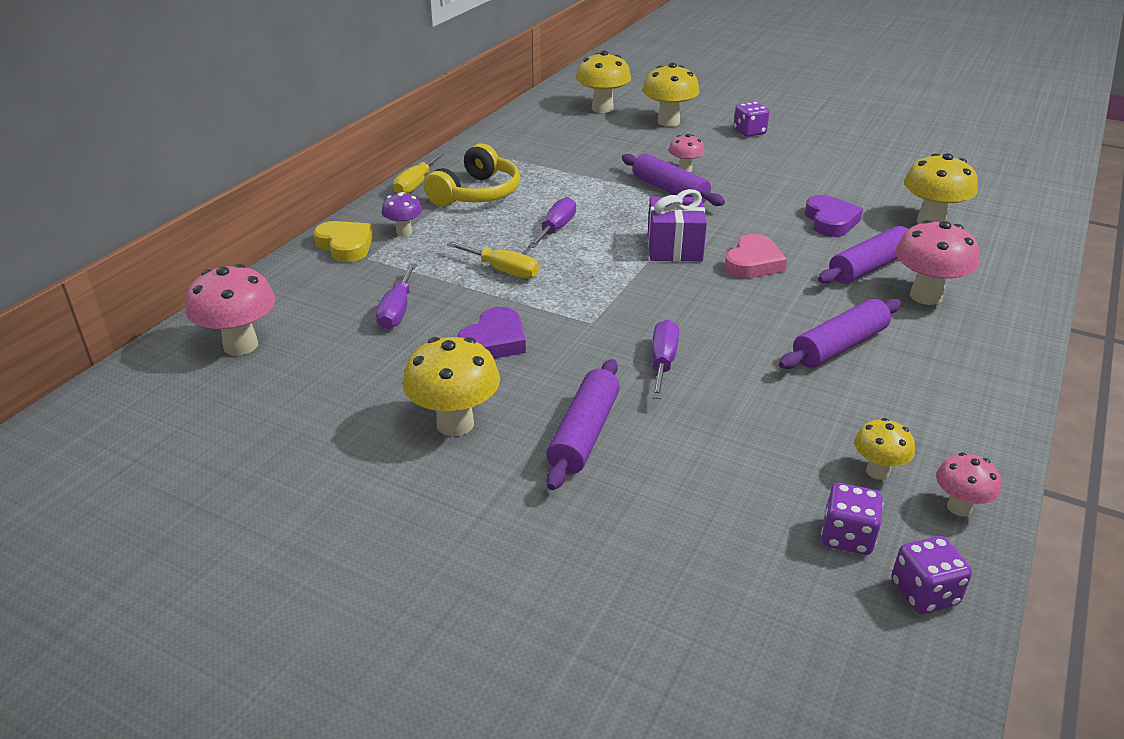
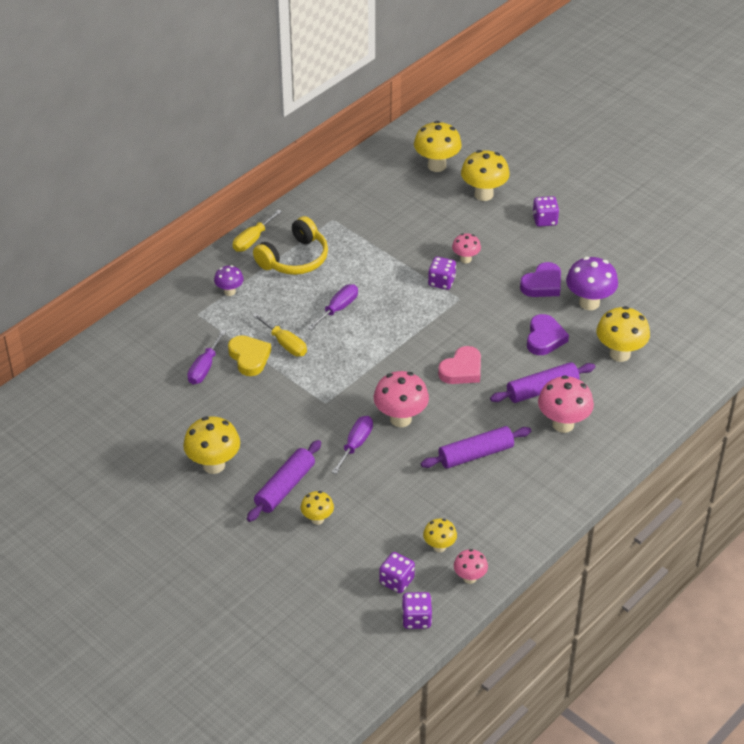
camera: 15 degrees right, 10 degrees up
pink mushroom [186,264,275,355] -> pink mushroom moved to [374,371,429,427]
yellow heart [313,221,373,263] -> yellow heart moved to [228,335,271,376]
purple heart [458,307,526,359] -> purple heart moved to [520,262,561,297]
purple rolling pin [622,153,725,206] -> purple dice [428,257,456,290]
purple gift [648,189,707,262] -> none
none -> yellow mushroom [301,491,334,525]
none -> purple mushroom [566,257,618,310]

